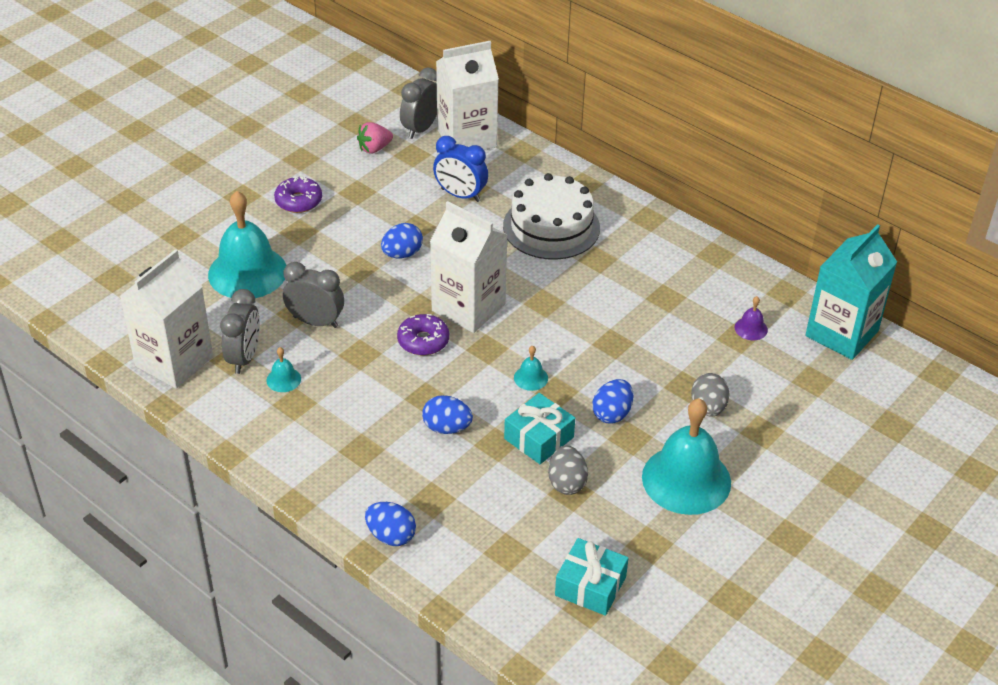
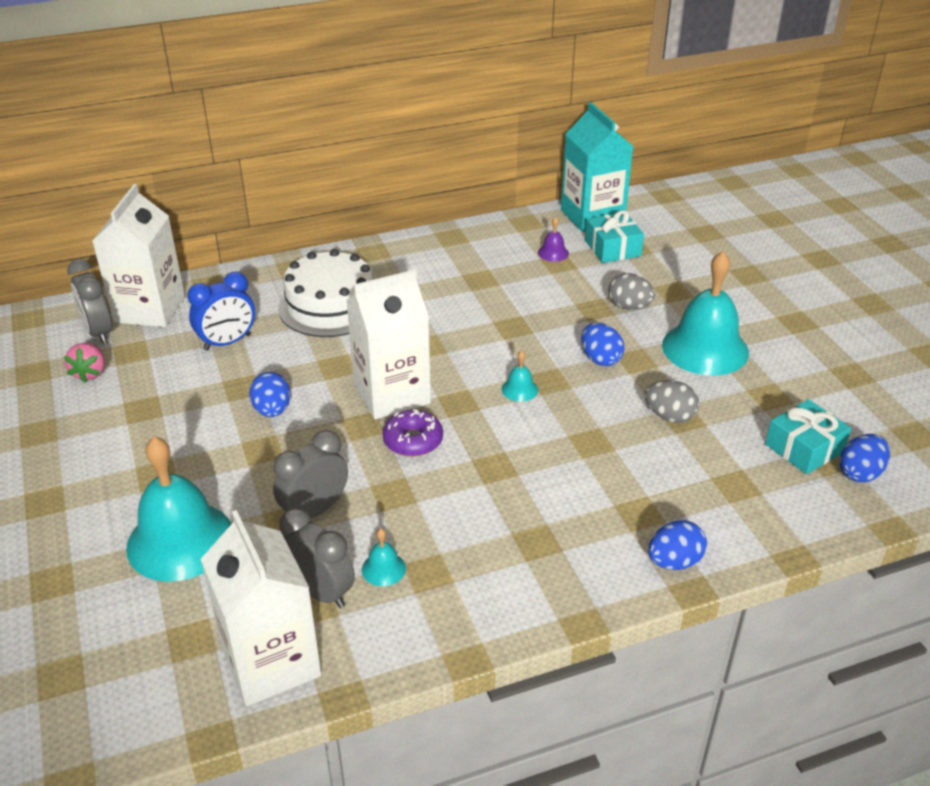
camera: 60 degrees left, 5 degrees down
purple donut [274,176,322,213] -> none
blue egg [422,395,473,434] -> blue egg moved to [840,434,890,483]
turquoise gift [504,393,575,464] -> turquoise gift moved to [585,210,644,263]

